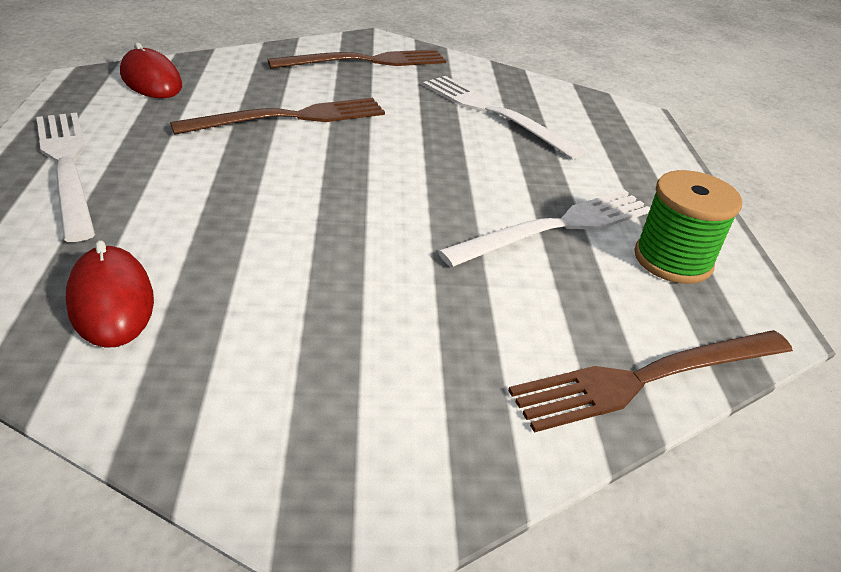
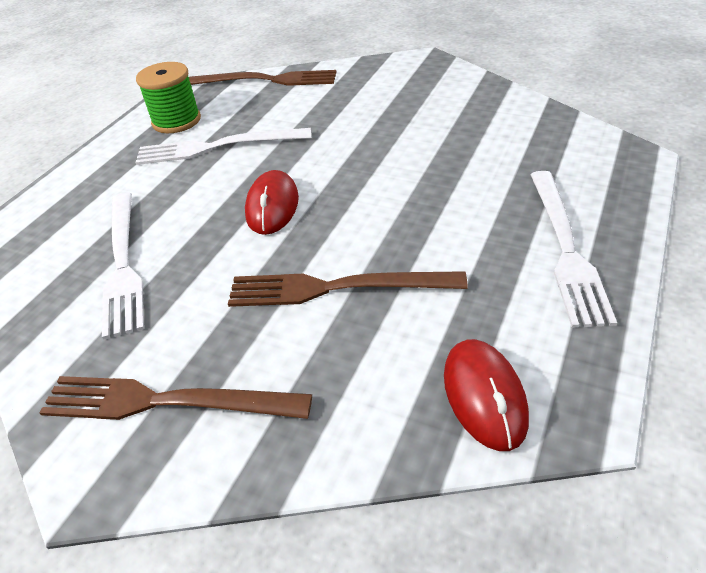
camera: 145 degrees left, 5 degrees up
red mouse [66,240,154,348] -> red mouse moved to [245,170,299,235]

